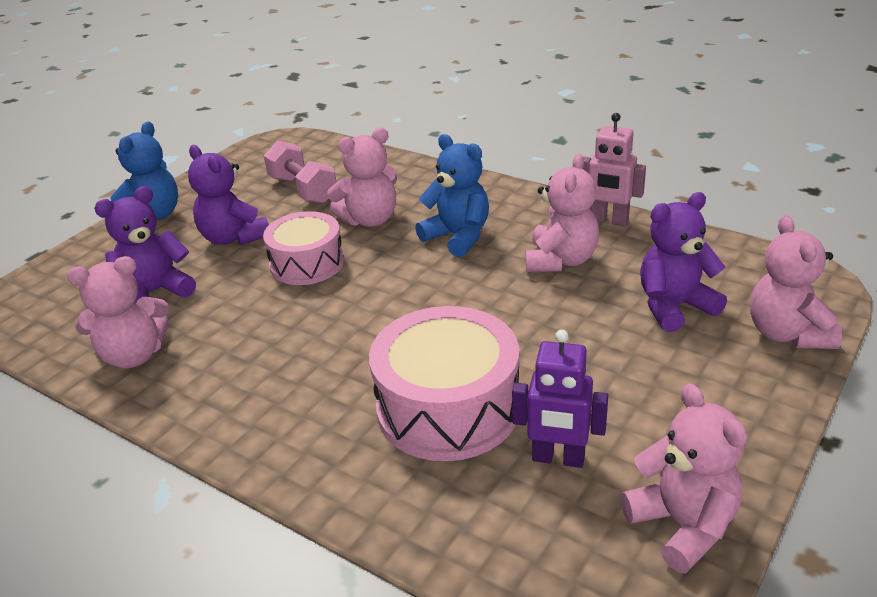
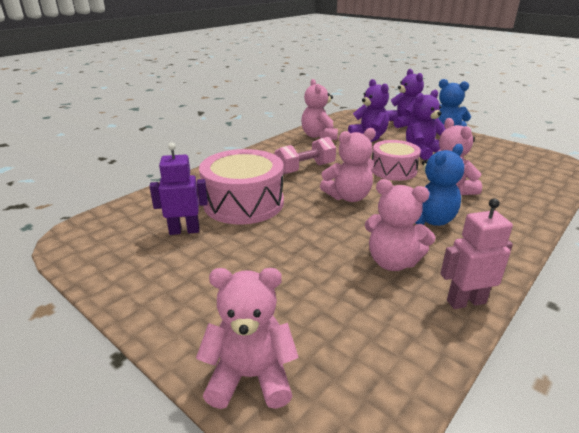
camera: 95 degrees right, 5 degrees down
pink dumbbell [264,140,336,204] -> pink dumbbell moved to [275,137,336,175]
purple robot [512,330,608,468] -> purple robot turned 60 degrees clockwise [149,143,208,235]
pink robot [583,113,646,226] -> pink robot turned 45 degrees clockwise [440,198,513,309]
pink teddy bear [621,383,747,574] -> pink teddy bear moved to [320,128,376,202]
purple teddy bear [640,192,727,332] -> purple teddy bear moved to [386,69,424,128]

